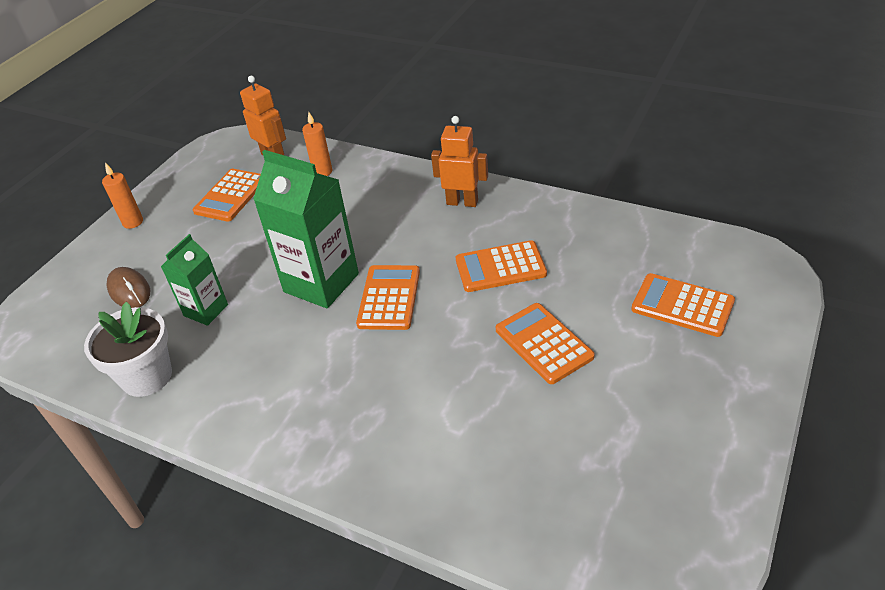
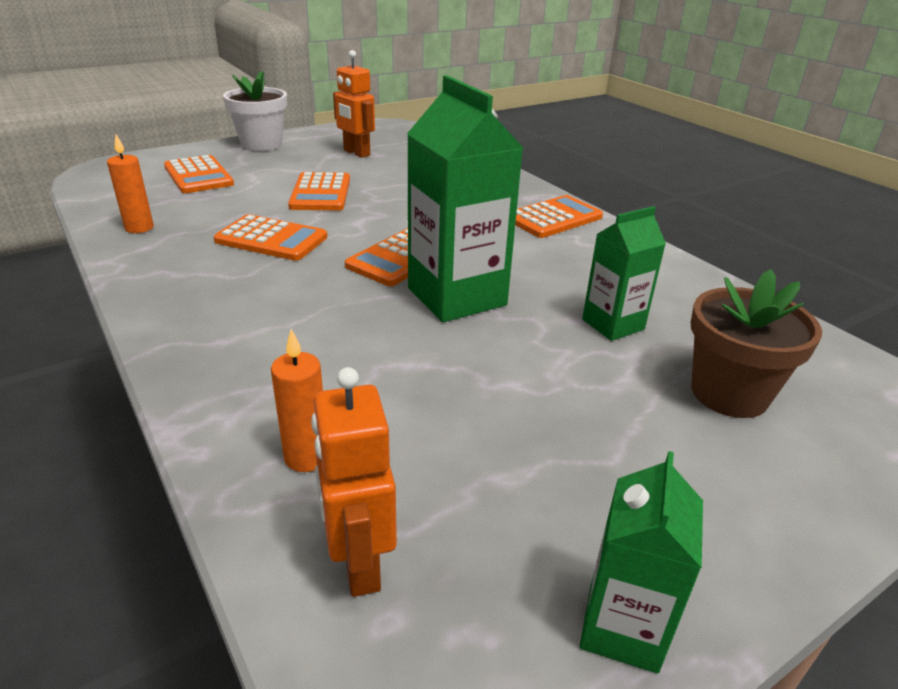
camera: 155 degrees left, 10 degrees down
white flower pot [84,302,172,397] -> white flower pot moved to [223,71,287,151]
orange candle [102,163,143,229] -> orange candle moved to [107,135,154,233]
brown mouse [106,267,150,308] -> brown flower pot [691,269,822,418]
orange calculator [193,169,261,222] -> orange calculator moved to [515,195,603,238]
orange robot [431,116,488,207] -> orange robot moved to [333,50,375,158]
none -> green carton [580,451,703,674]

